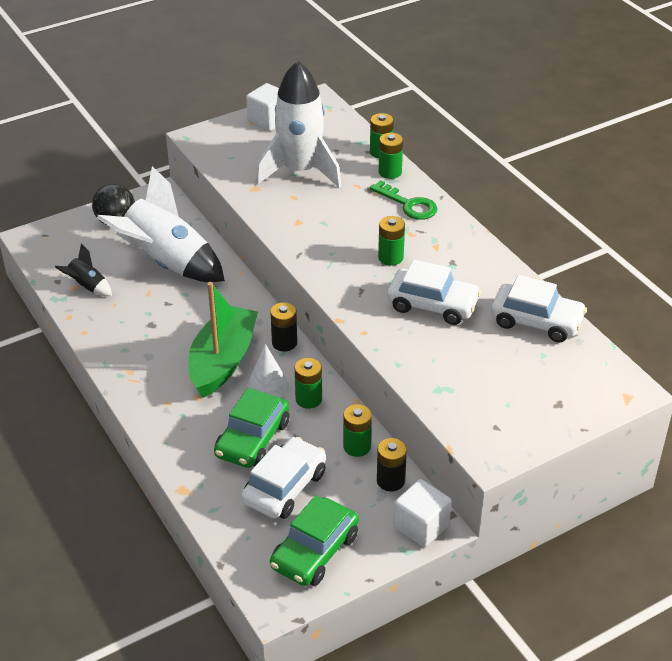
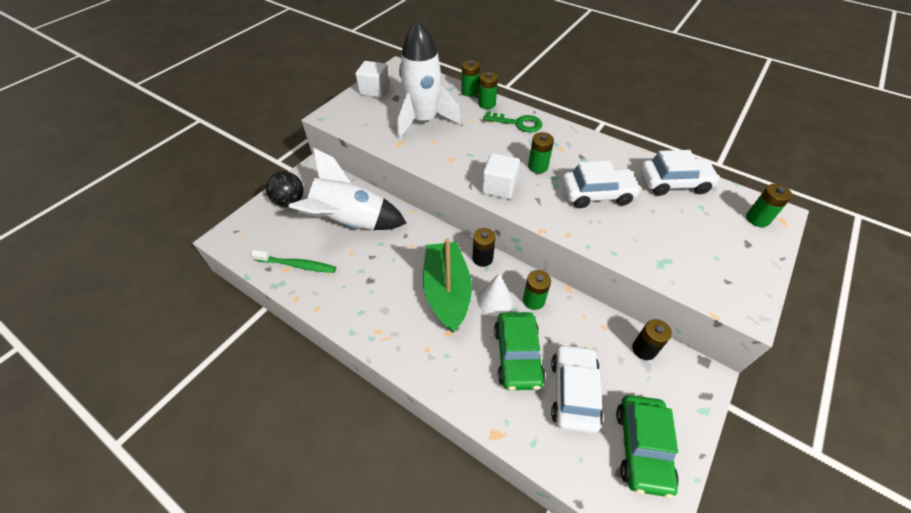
camera: 25 degrees left, 10 degrees up
black rocket [55,243,112,296] -> green toothbrush [251,250,336,273]
green battery [343,404,372,457] -> green battery moved to [746,184,792,227]
white cube [394,479,452,547] -> white cube moved to [482,153,520,199]

